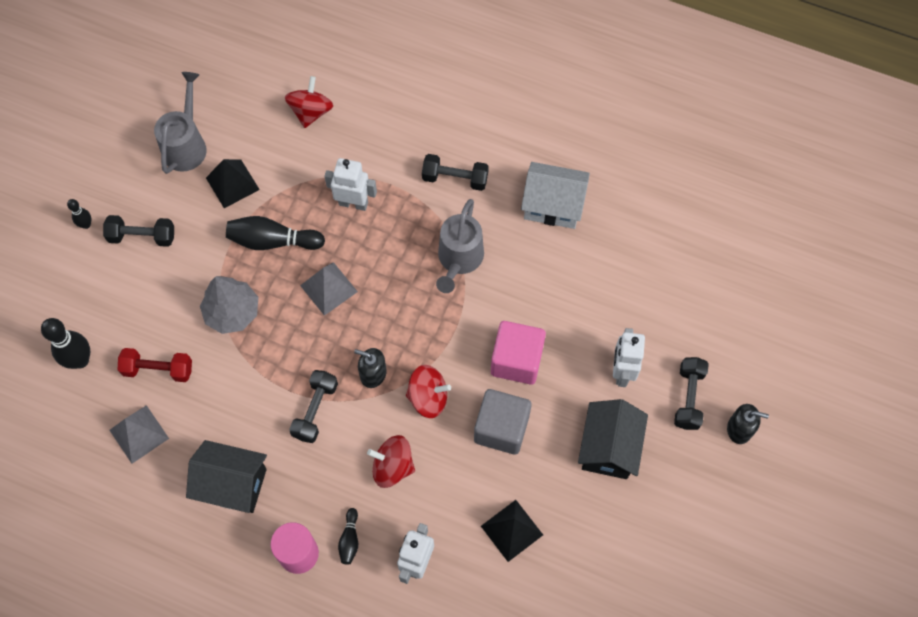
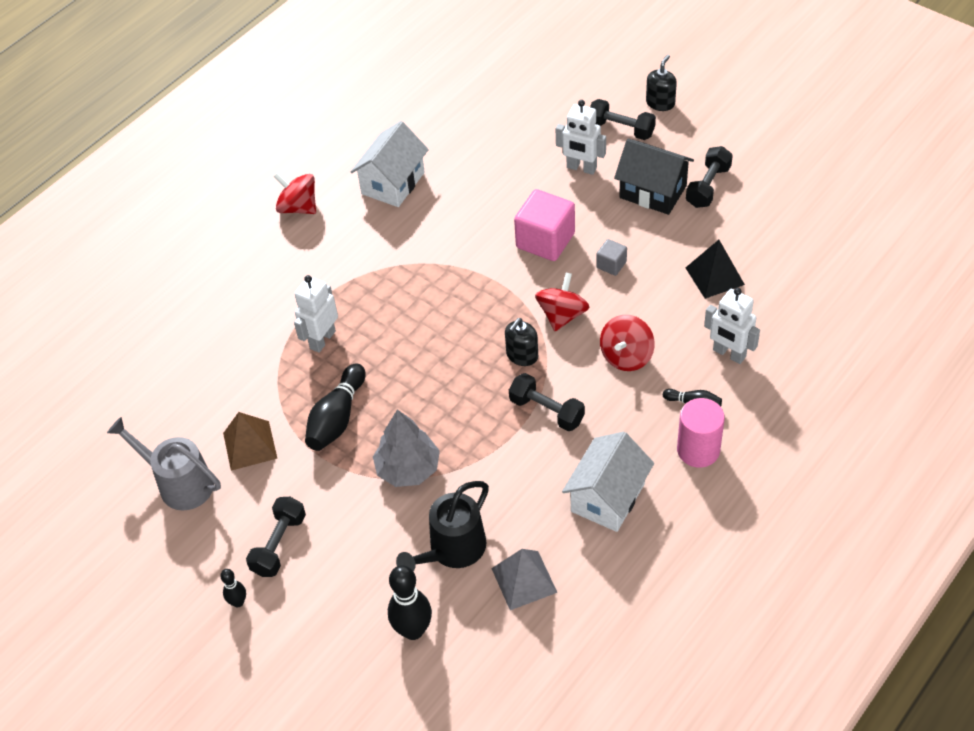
camera: 70 degrees left, 15 degrees down
red dumbbell [118,348,192,382] -> black watering can [396,481,489,572]
black house [186,440,267,513] -> white house [562,432,654,532]
black pyramid [206,159,260,208] -> brown pyramid [223,412,277,471]
red spinning top [285,76,333,128] -> red spinning top moved to [273,172,316,214]
grey pyramid [300,262,358,316] -> none
black dumbbell [422,154,489,191] -> black dumbbell moved to [686,146,733,208]
grey watering can [436,199,484,293] -> none
grey cube [474,389,532,455] -> grey cube [596,239,627,276], size x0.50

